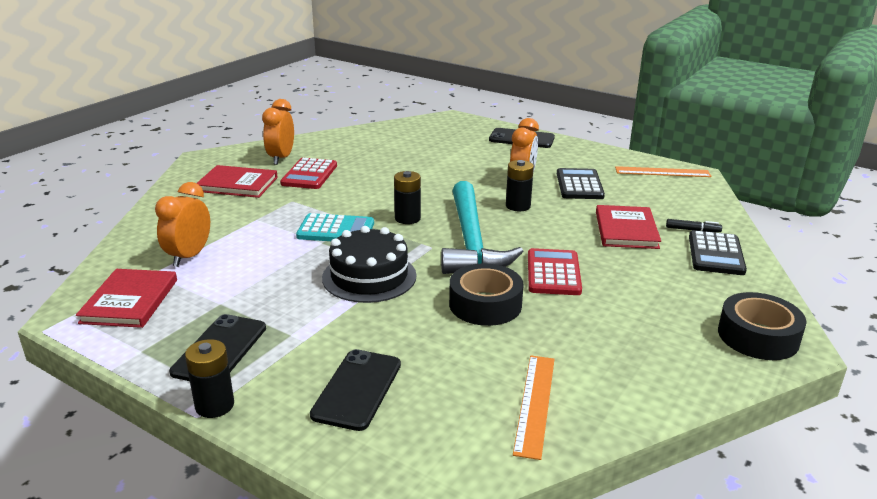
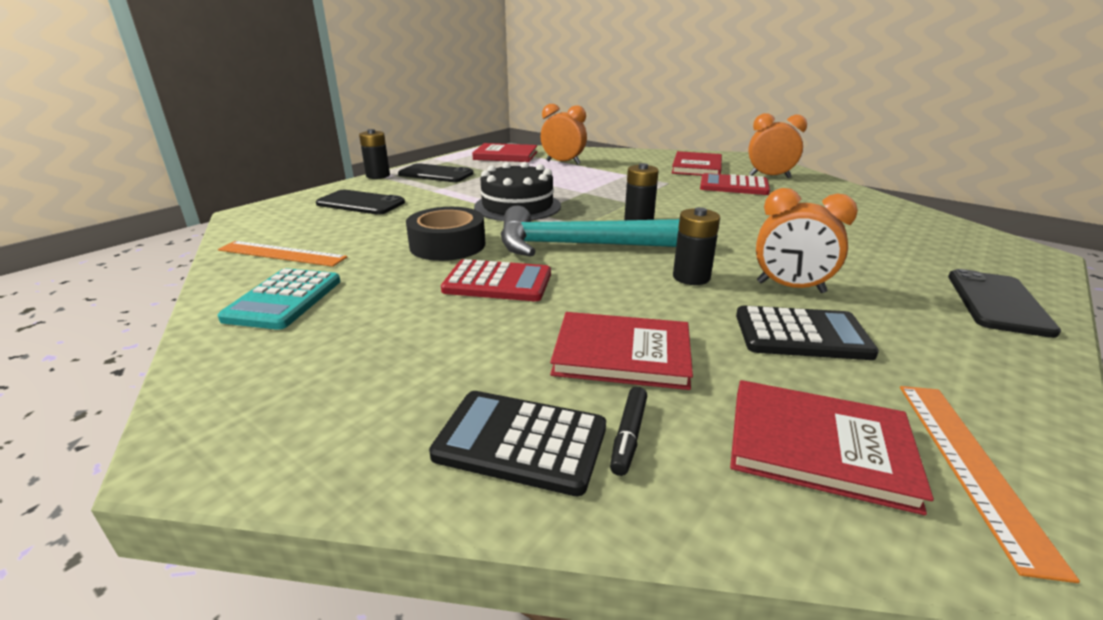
camera: 95 degrees right, 0 degrees up
turquoise calculator [296,213,374,241] -> turquoise calculator moved to [218,268,341,330]
black tape [718,292,807,360] -> none
none -> red book [730,380,934,515]

